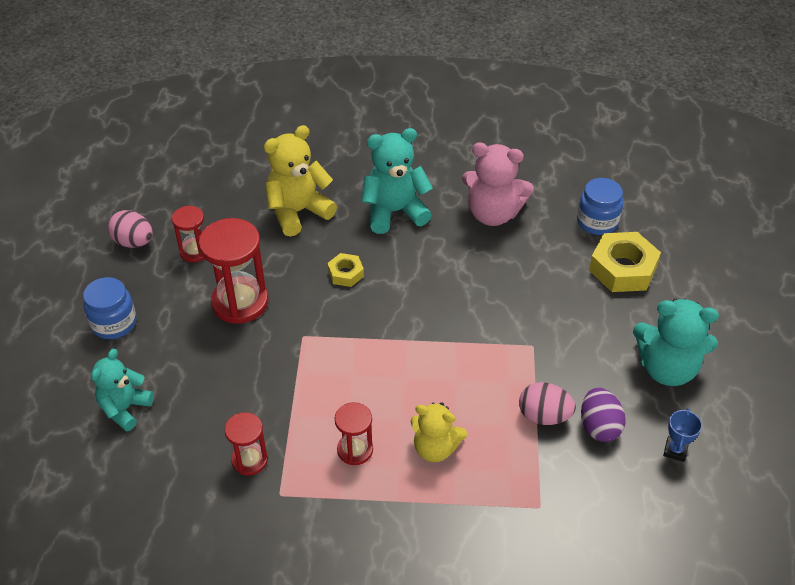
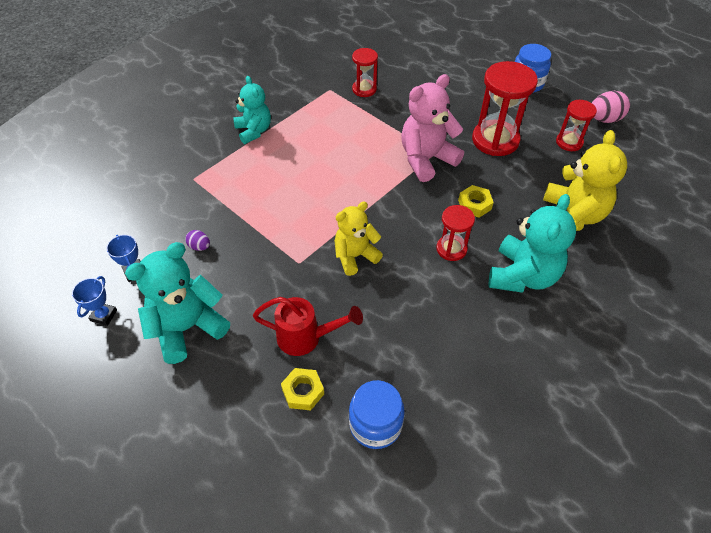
camera: 130 degrees right, 5 degrees up
turquoise teddy bear [91,349,154,431] -> turquoise teddy bear moved to [233,76,271,144]
red hourglass [335,402,373,465] -> red hourglass moved to [436,205,475,261]
yellow teddy bear [410,402,467,462] -> yellow teddy bear moved to [334,202,383,276]
pink teddy bear [462,142,534,226] -> pink teddy bear moved to [401,74,464,182]
pink egg [519,382,576,425] -> none
purple egg [581,388,626,442] -> purple egg [185,230,210,251], size x0.54
yellow nut [589,232,661,292] -> yellow nut [281,368,324,410], size x0.54
none -> blue trophy [72,276,117,326]
none -> red watering can [253,297,363,356]

